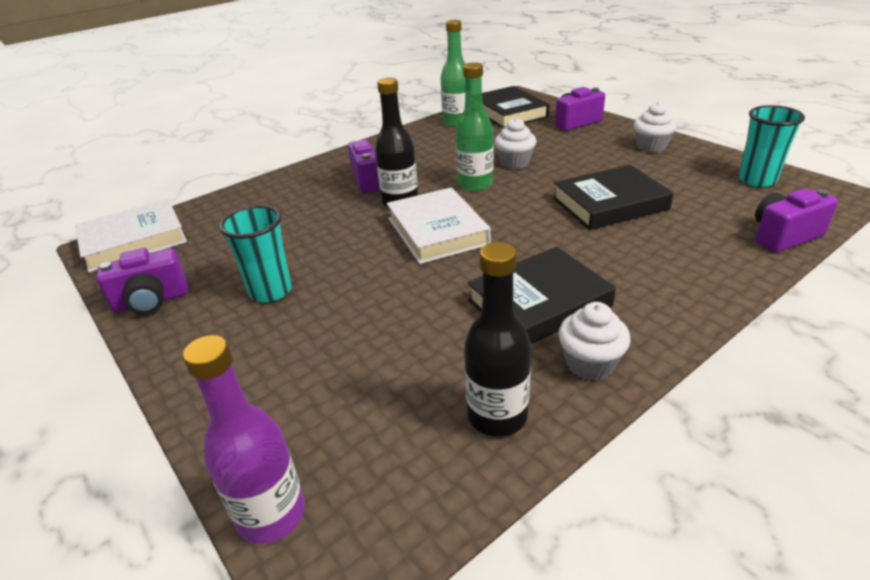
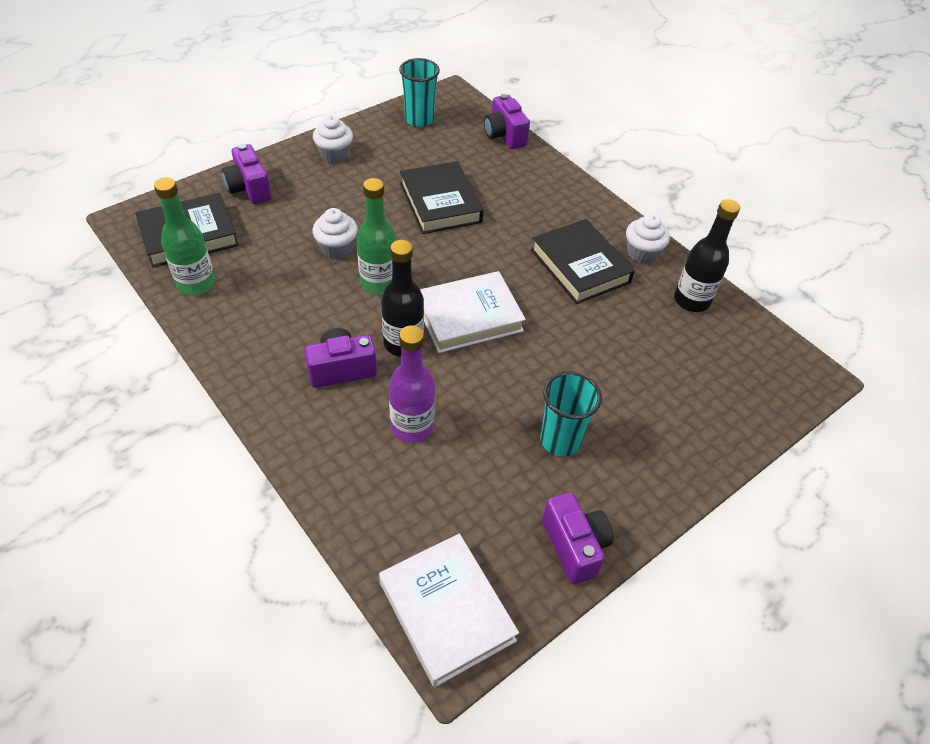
camera: 95 degrees left, 15 degrees up
purple bottle [183,335,305,544] -> purple bottle moved to [389,326,435,443]

